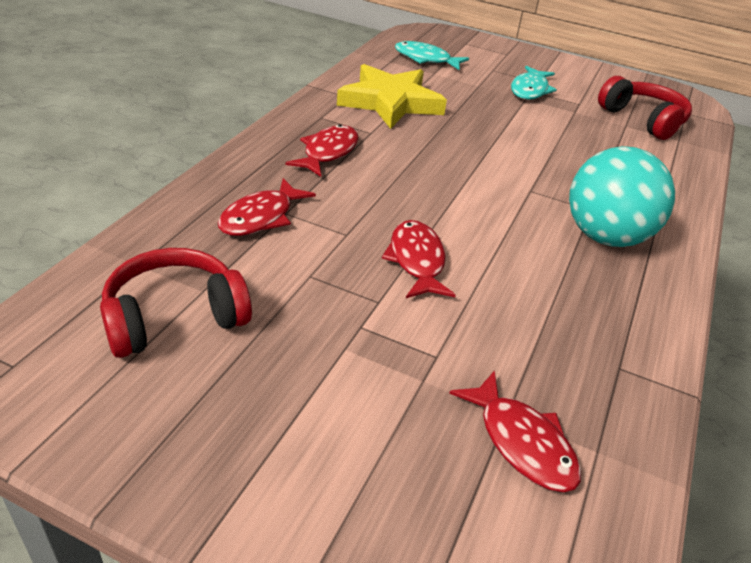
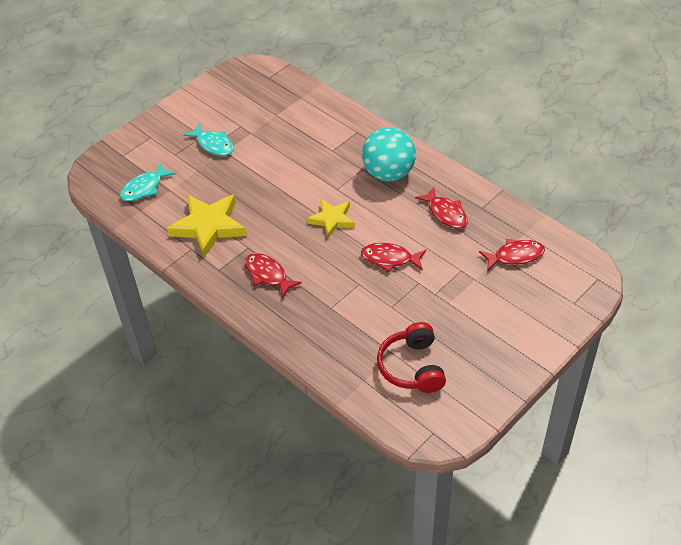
camera: 65 degrees left, 10 degrees up
red fish [218,178,316,236] -> red fish moved to [415,187,468,229]
red headphones [598,76,692,140] -> none
none -> yellow star [307,199,355,238]

